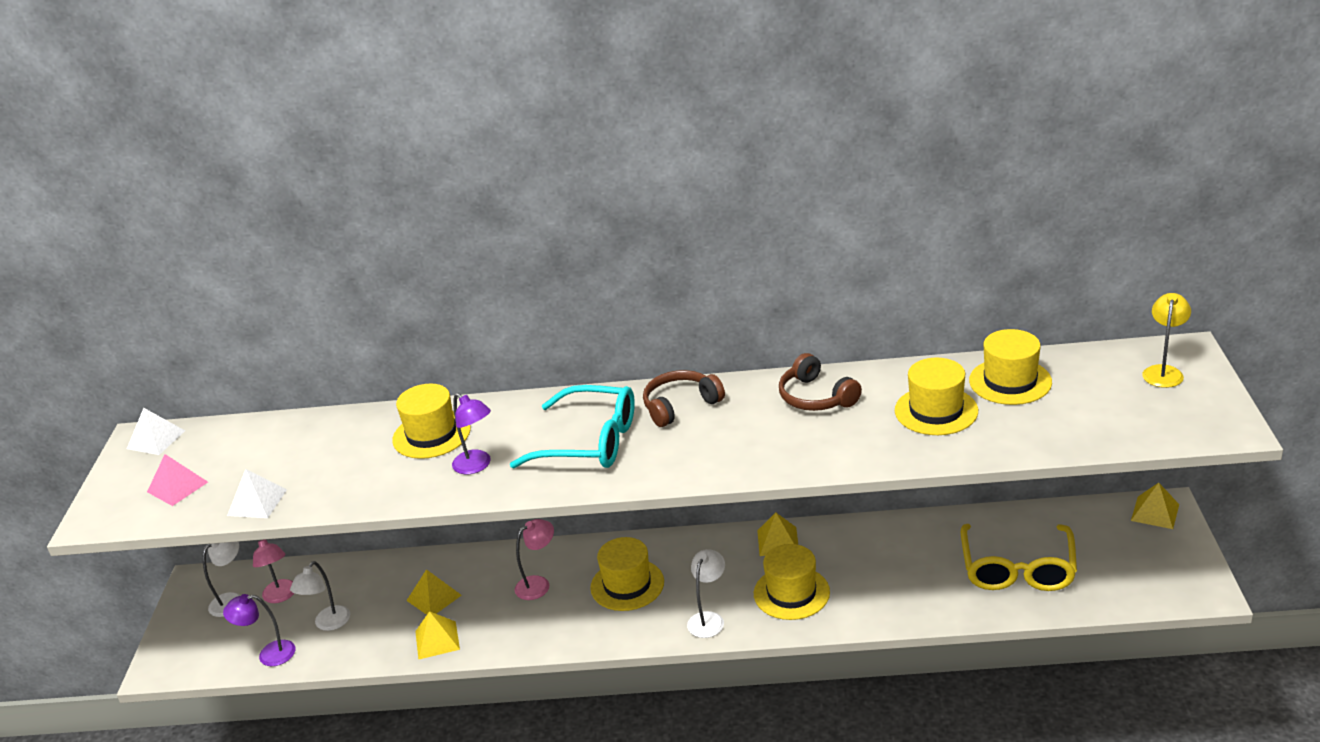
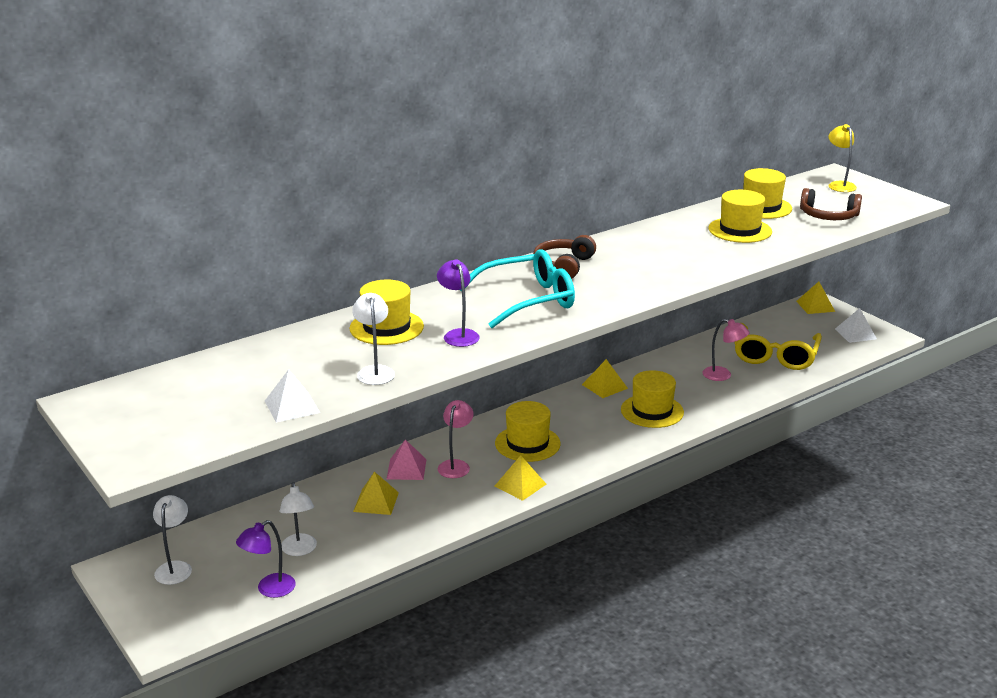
camera: 40 degrees left, 5 degrees down
white pyramid [127,408,185,455] -> white pyramid moved to [835,308,877,343]
pink pyramid [147,454,208,506] -> pink pyramid moved to [387,439,426,480]
pink lamp [253,539,294,603] -> pink lamp moved to [702,319,750,381]
yellow pyramid [415,611,460,659] -> yellow pyramid moved to [494,455,546,501]
purple lamp [452,393,491,474] -> purple lamp turned 120 degrees counterclockwise [437,259,480,347]
white lamp [687,549,725,638] -> white lamp moved to [352,293,395,385]
brown headphones [779,353,862,411] -> brown headphones moved to [800,188,862,220]
yellow glasses [961,524,1077,591] -> yellow glasses turned 45 degrees clockwise [734,323,822,370]

